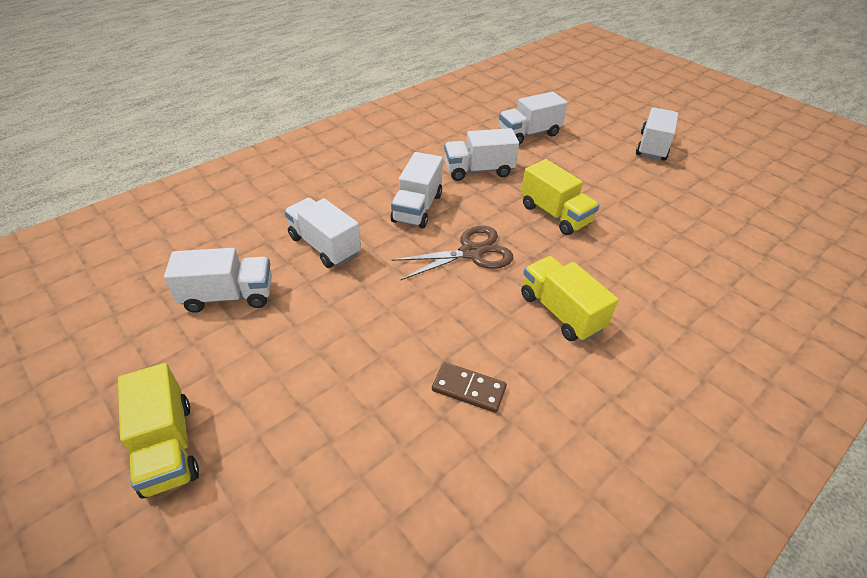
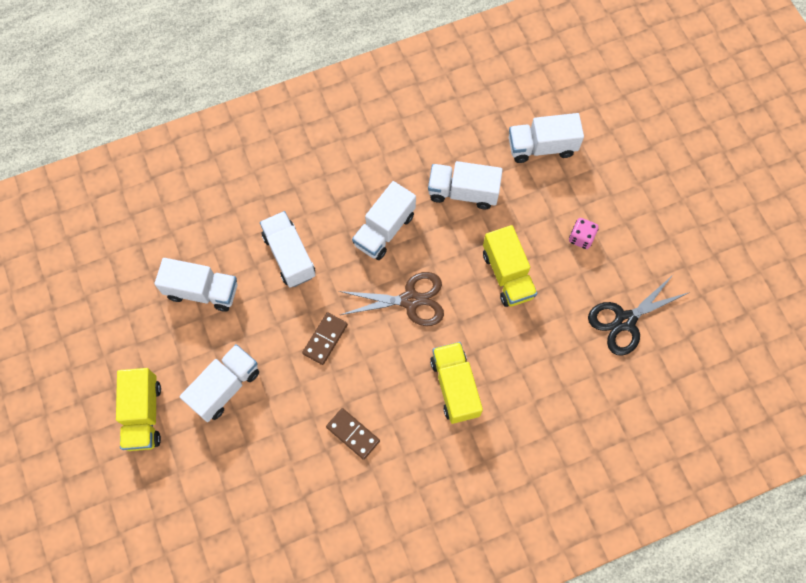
camera: 20 degrees right, 25 degrees up
white truck [636,108,678,161] -> white truck moved to [180,344,259,422]
none -> brown domino [302,312,348,365]
none -> pink dice [569,218,598,249]
none -> black scissors [588,274,690,356]

